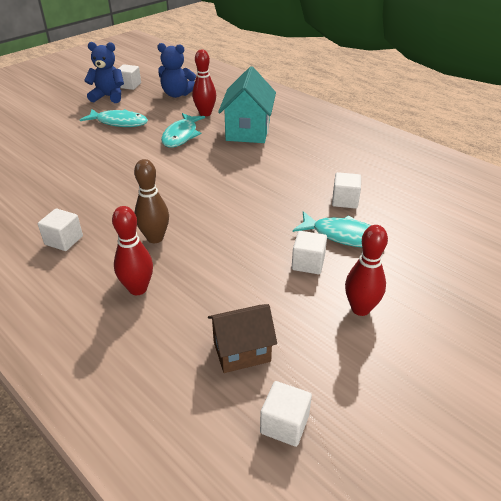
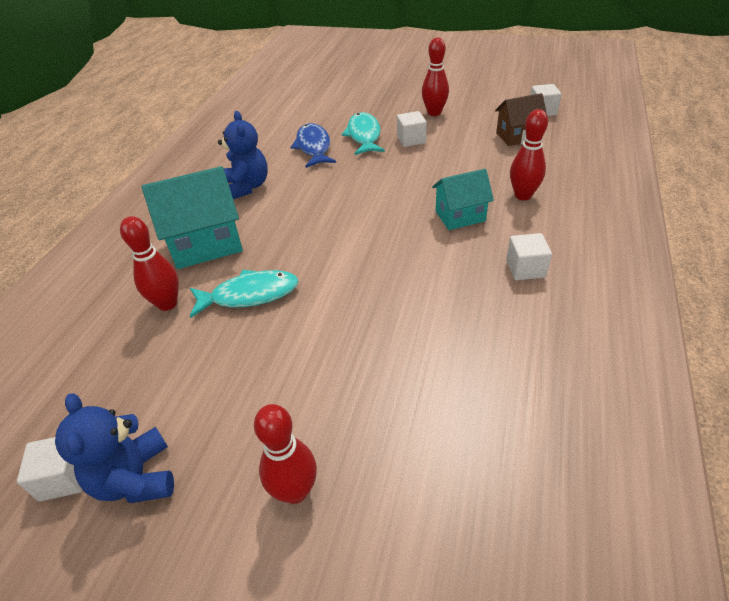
camera: 115 degrees left, 5 degrees up
turquoise fish [80,109,148,127] -> none
brown bowling pin [134,159,169,243] -> turquoise house [432,169,494,230]
blue teddy bear [157,43,196,98] -> blue teddy bear moved to [218,111,268,199]
brown house [208,304,277,373] -> brown house turned 60 degrees counterclockwise [495,93,547,146]
white cube [332,172,361,209] -> blue fish [291,123,336,168]
none -> red bowling pin [254,404,317,504]

